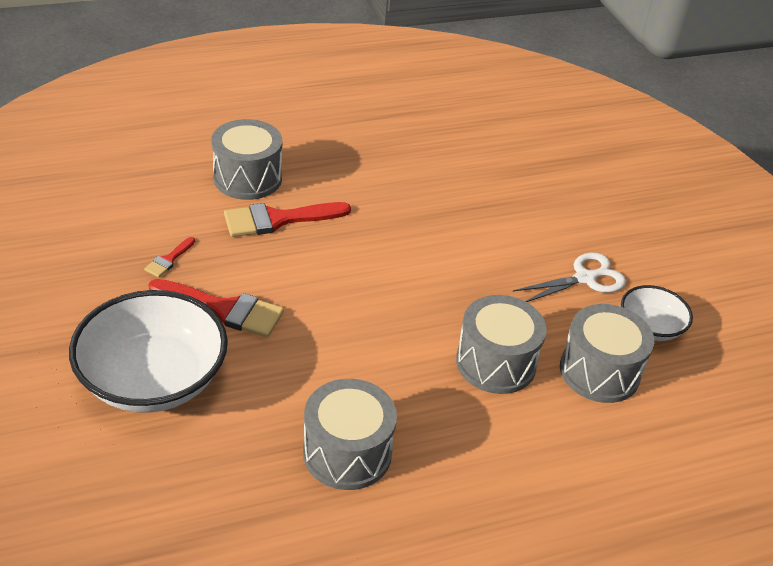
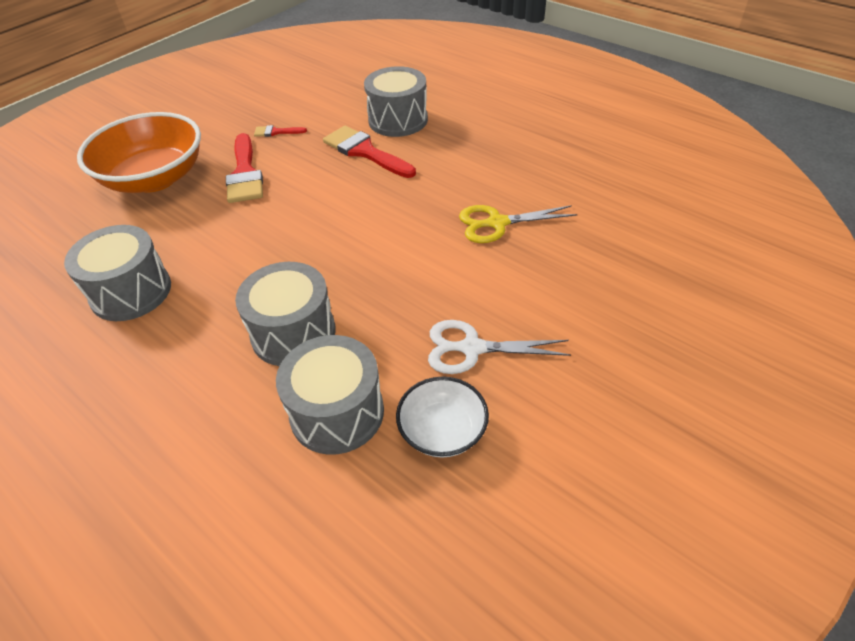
camera: 65 degrees right, 5 degrees up
white bowl [69,290,228,413] -> orange bowl [77,112,201,193]
white scissors [513,253,626,302] -> white scissors turned 150 degrees clockwise [428,320,571,374]
none -> yellow scissors [459,205,578,243]

